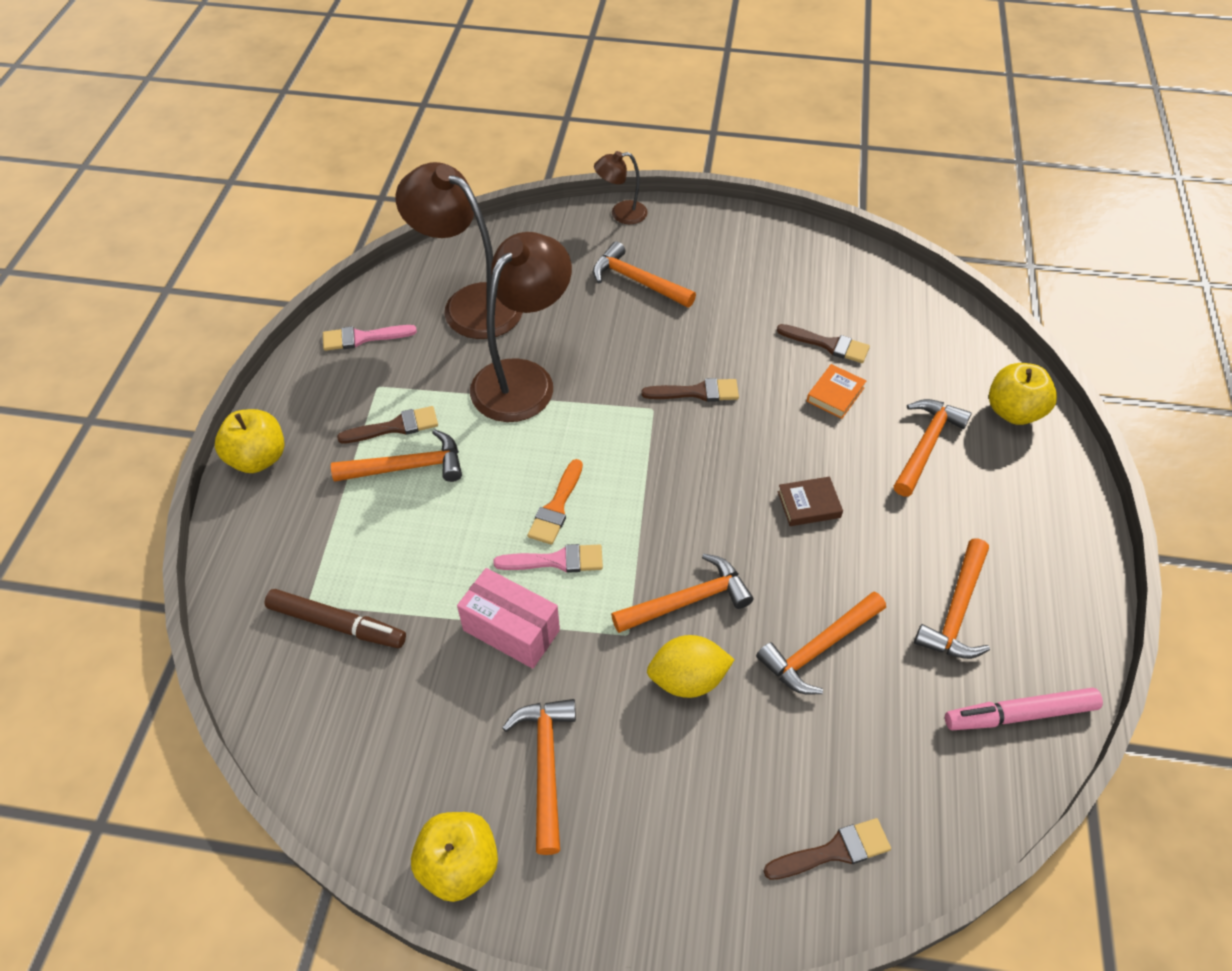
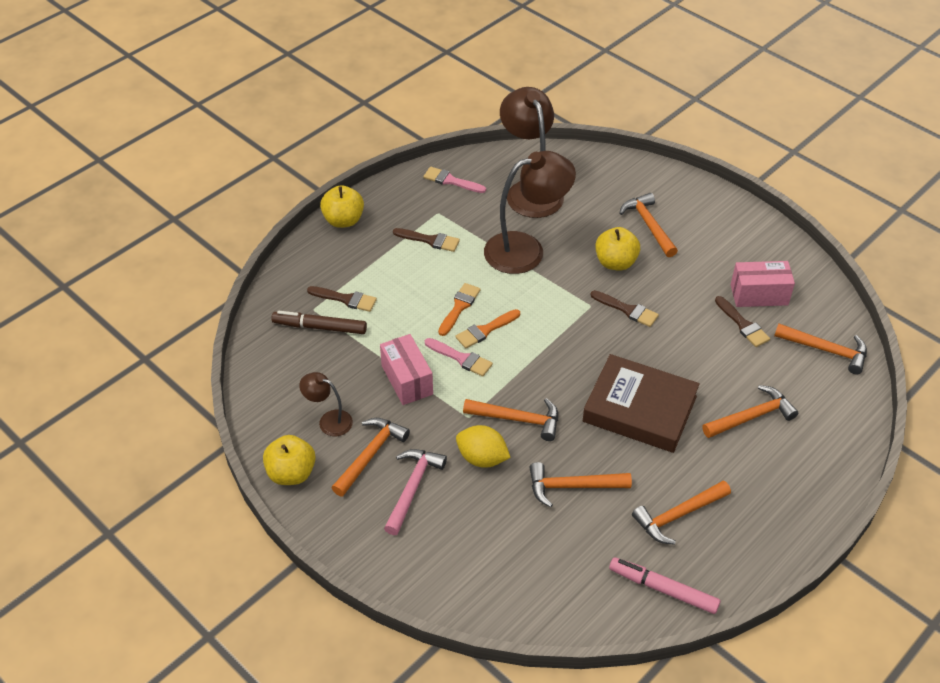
camera: 35 degrees right, 5 degrees down
brown marker [265,589,406,648] -> brown marker turned 135 degrees clockwise [271,311,367,334]
orange hammer [331,429,462,482] -> orange hammer moved to [774,324,867,375]
brown lamp [594,151,648,224] -> brown lamp moved to [299,372,353,436]
brown brush [763,818,891,880] -> brown brush moved to [307,286,377,312]
brown book [778,477,843,526] -> brown book [583,354,700,453], size x2.42
orange book [806,364,866,419] -> none
yellow apple [989,363,1057,425] -> yellow apple moved to [595,227,640,271]
none -> pink hammer [384,449,447,535]
none -> orange brush [438,283,481,336]
none -> pink box [731,261,795,307]

